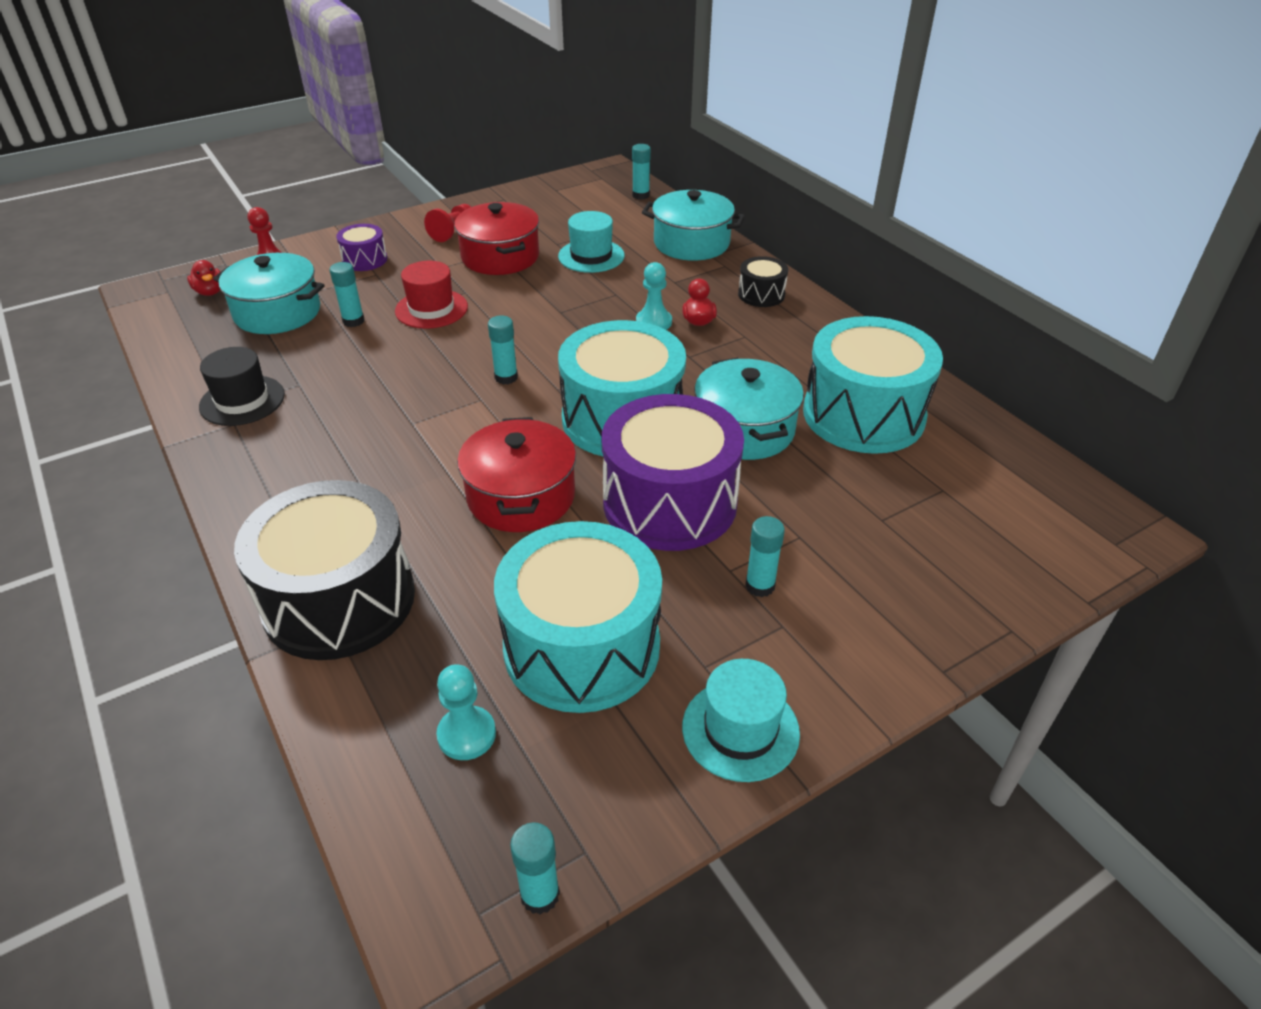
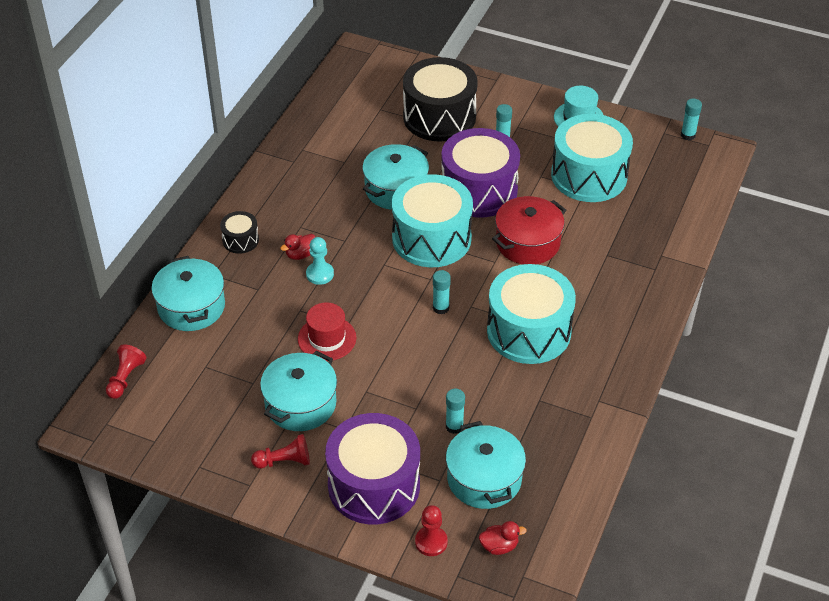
camera: 125 degrees left, 5 degrees up
red duck [187,260,220,296] -> red duck turned 60 degrees clockwise [479,521,527,555]
black hat [199,347,285,426] -> none
black drum [234,480,415,660] -> black drum moved to [403,57,478,142]
purple drum [336,224,387,271] -> purple drum [325,413,420,524], size x2.18
red hat [395,261,468,329] -> red hat moved to [298,302,356,361]
turquoise pawn [436,664,496,760] -> none
red pot [454,202,539,275] -> turquoise pot [260,351,337,431]
turquoise hat [558,211,625,273] -> none
turquoise glue stick [632,144,651,200] -> red pawn [106,344,146,399]
turquoise drum [803,316,943,454] -> turquoise drum moved to [487,264,576,364]

